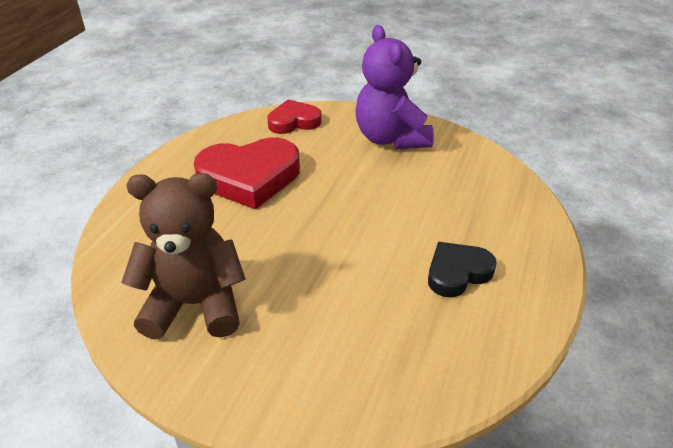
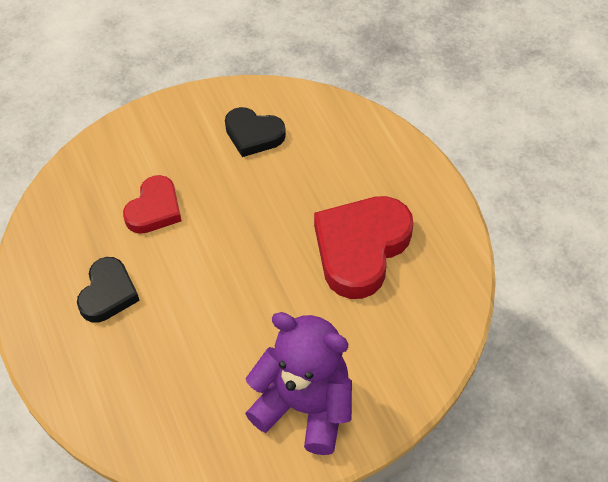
camera: 135 degrees right, 15 degrees up
brown teddy bear [121,173,246,339] -> black heart [225,107,286,157]
red heart [267,99,322,134] -> red heart moved to [123,175,181,234]

